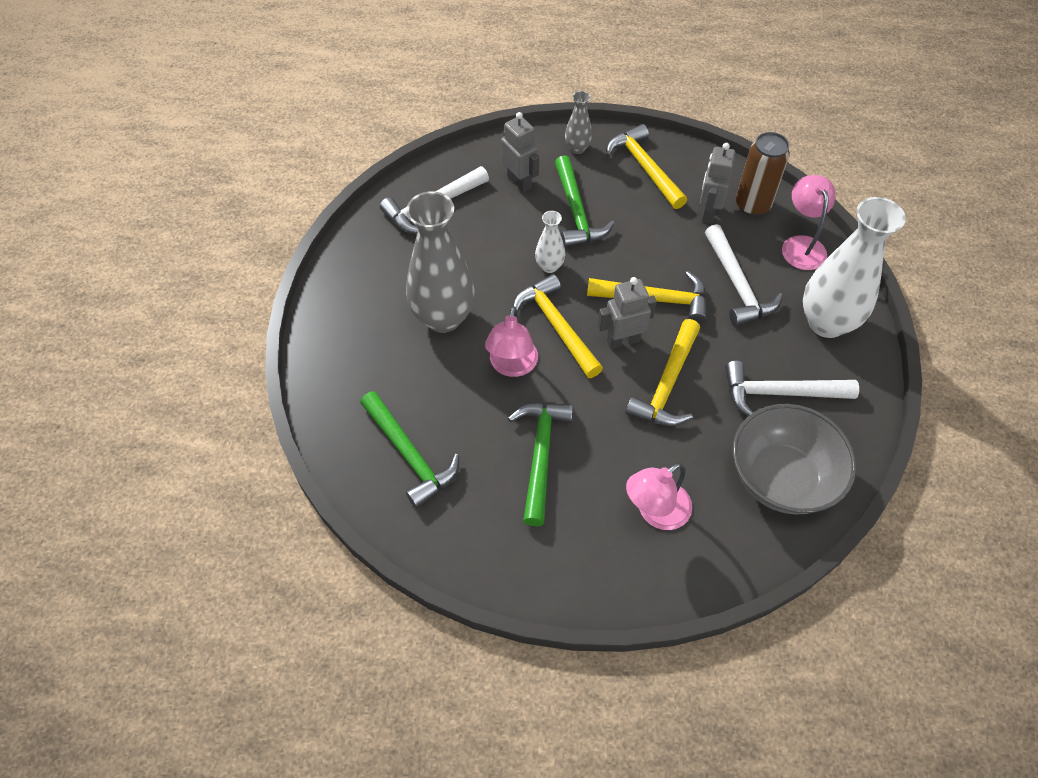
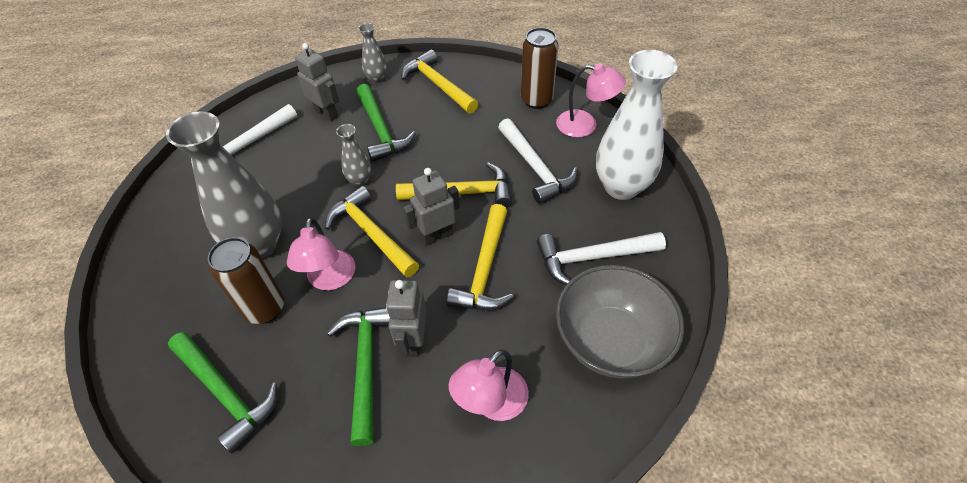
camera: 10 degrees left, 5 degrees down
white vase [535,211,565,273] -> grey vase [336,124,372,187]
grey robot [700,143,735,223] -> grey robot moved to [386,280,427,357]
pink lamp [782,175,835,270] -> pink lamp turned 120 degrees clockwise [556,63,626,137]
none -> brown can [208,237,284,324]

